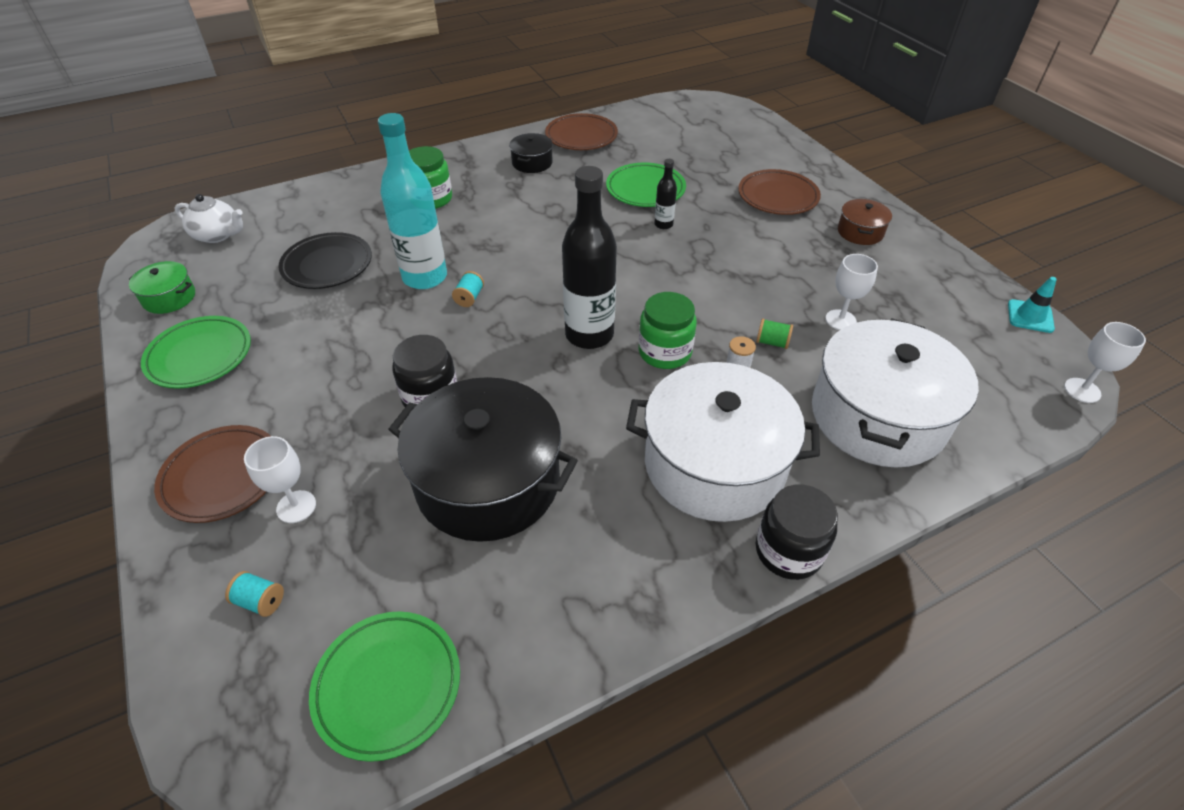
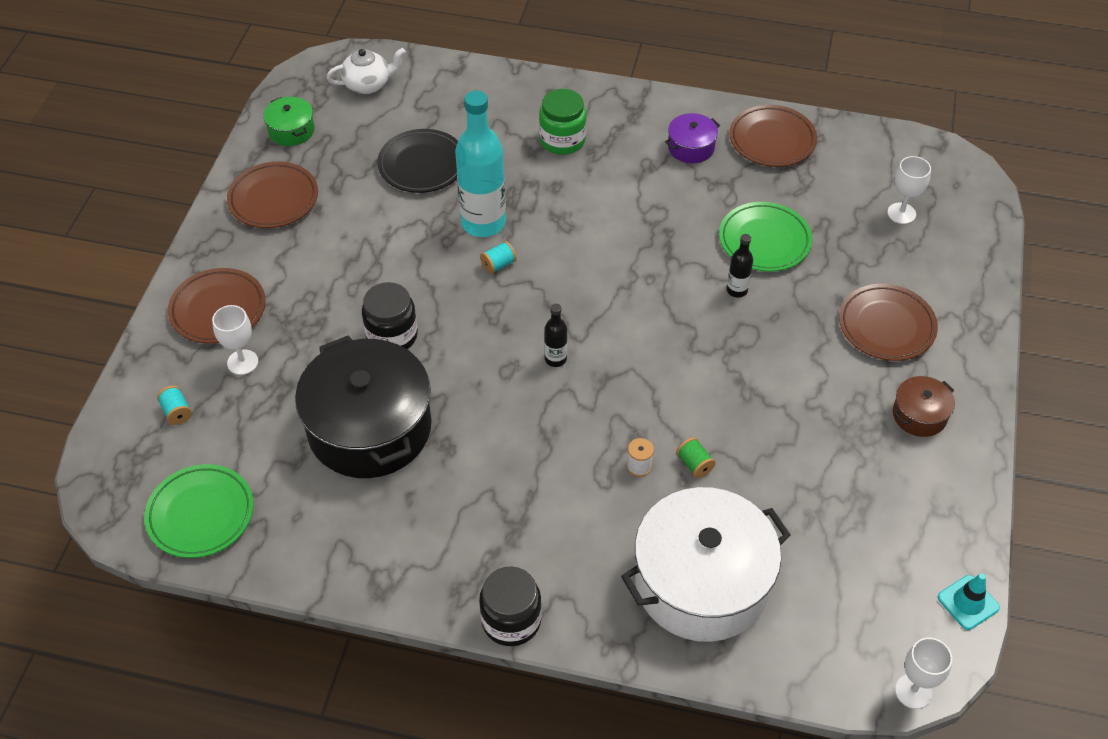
camera: 40 degrees right, 5 degrees up
green plate [141,316,251,389] -> brown plate [227,162,318,228]
white teapot [174,194,243,243] -> white teapot turned 75 degrees counterclockwise [326,48,406,94]
black pot [509,133,553,173] -> purple pot [665,113,720,163]
black bottle [562,166,617,349] -> black bottle [544,304,567,367], size x0.46
white pot [626,362,820,522] -> none
green jar [639,292,697,369] -> none
white goblet [825,254,878,330] -> white goblet moved to [887,156,931,224]

